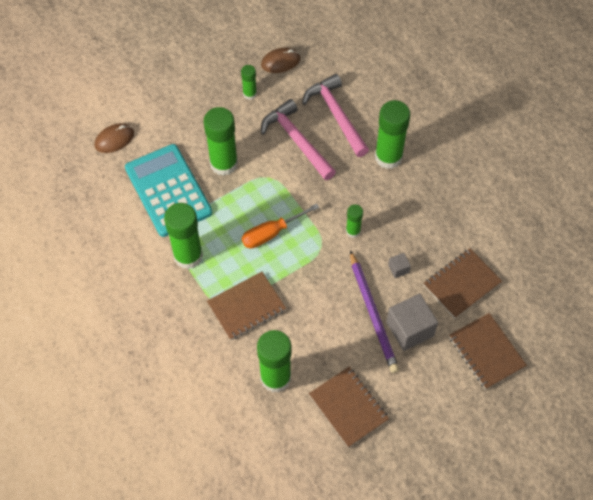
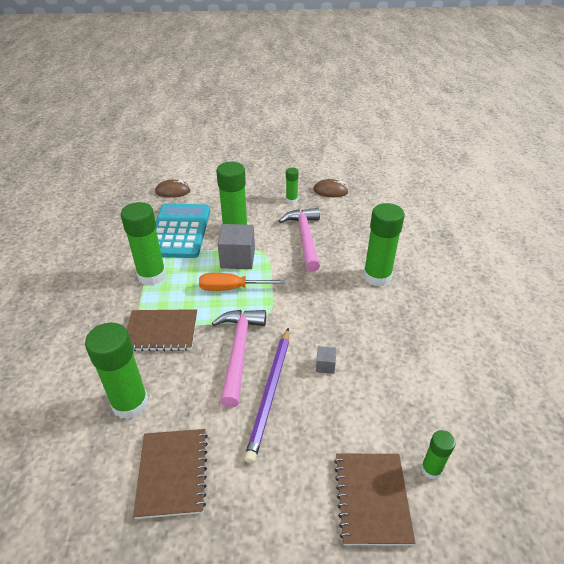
camera: 30 degrees right, 20 degrees down
pink hammer [302,74,369,157] -> pink hammer moved to [212,310,266,408]
green glue stick [346,204,363,238] -> green glue stick moved to [421,430,456,480]
grey cube [386,293,438,351] -> grey cube moved to [218,224,255,269]
brown notebook [423,248,502,318] -> none

